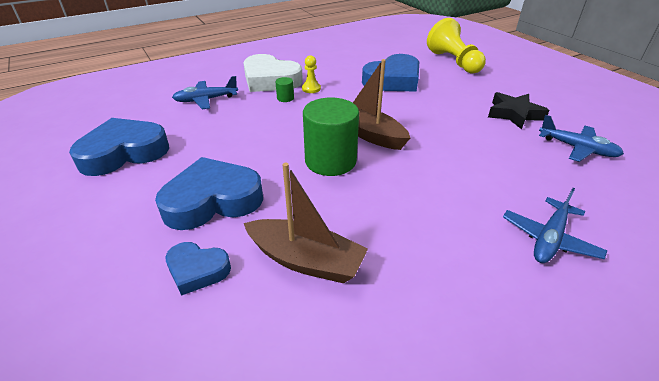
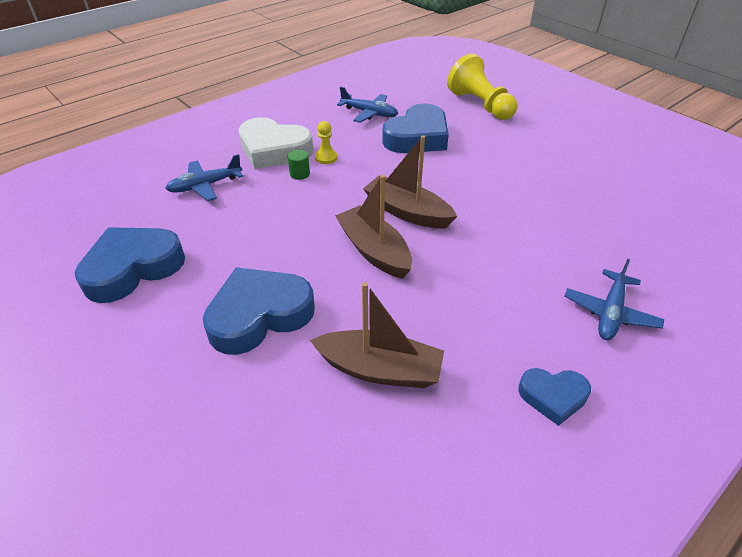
camera: 10 degrees left, 5 degrees up
blue heart [165,242,231,296] -> blue heart moved to [518,368,591,426]
green cylinder [303,98,359,176] -> brown boat [335,175,412,279]
black star [488,92,549,129] -> none
blue plane [539,115,624,162] -> blue plane moved to [337,87,398,123]

